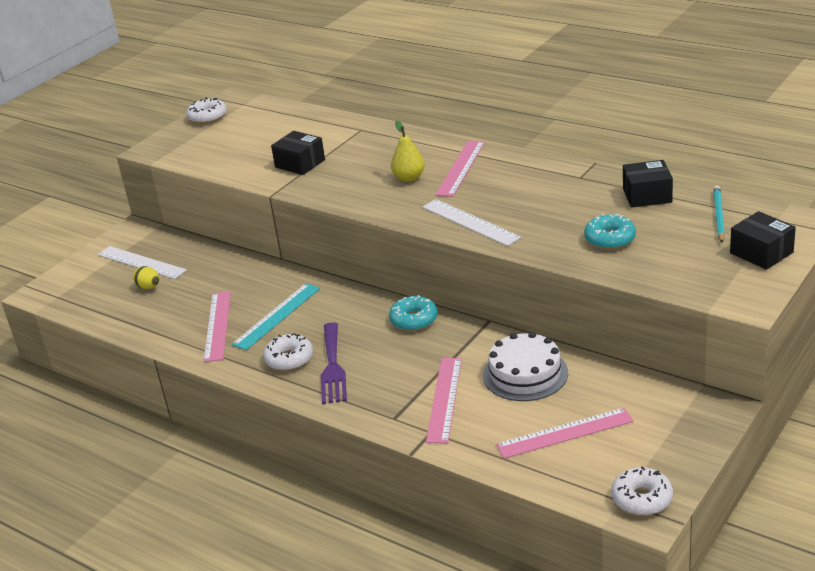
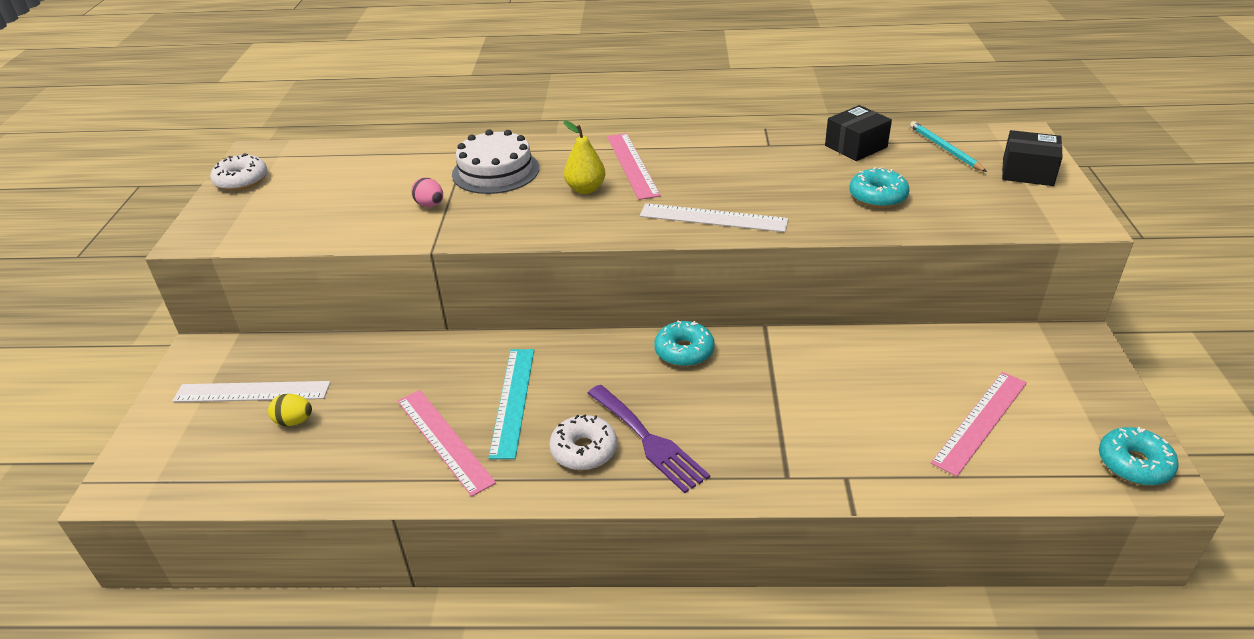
camera: 35 degrees left, 5 degrees up
black box [271,131,325,175] -> pink egg [411,178,443,207]
pink ruler [426,358,462,443] -> none
white cake [483,332,568,401] -> white cake moved to [452,129,539,194]
white donut [612,466,673,515] -> turquoise donut [1099,427,1179,486]

